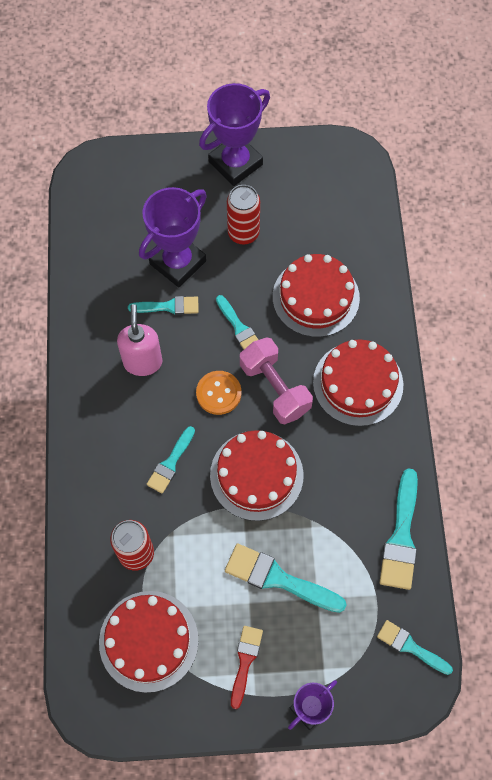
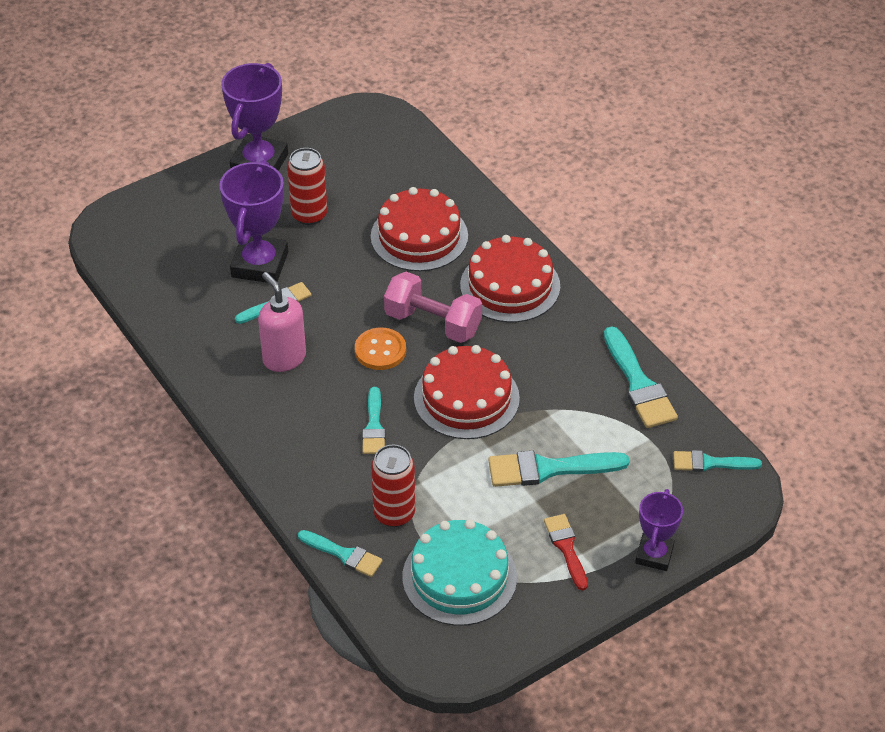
camera: 30 degrees left, 20 degrees down
red cake [99,591,198,693] -> turquoise cake [402,519,517,626]
turquoise brush [216,295,258,350] -> turquoise brush moved to [298,530,383,577]

